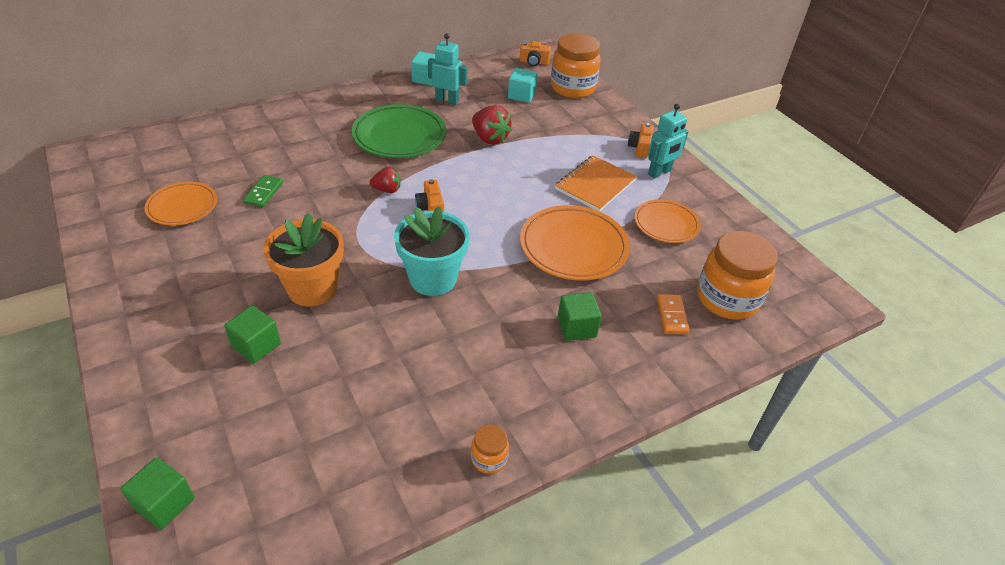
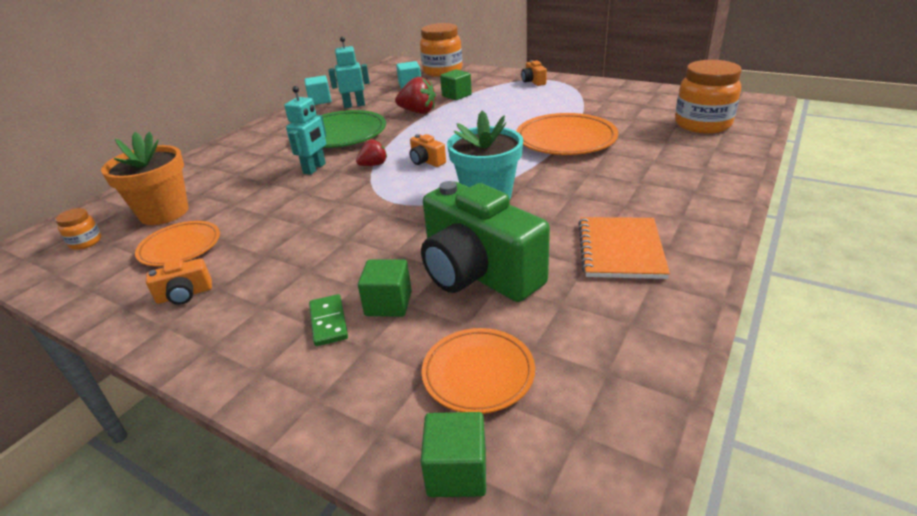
camera: 25 degrees left, 10 degrees down
green domino [243,175,283,207] -> green domino moved to [309,294,348,346]
orange flower pot [263,213,344,307] -> orange flower pot moved to [101,132,188,225]
orange jar [471,424,509,474] -> orange jar moved to [55,208,101,250]
orange camera [519,41,551,66] -> orange camera moved to [146,258,212,305]
orange notebook [555,155,637,212] -> orange notebook moved to [578,217,670,279]
green cube [558,292,602,341] -> green cube moved to [440,69,472,100]
orange plate [634,199,701,243] -> orange plate moved to [421,328,535,414]
turquoise robot [648,104,688,179] -> turquoise robot moved to [284,86,327,175]
orange domino [657,294,690,334] -> none
none -> green camera [421,181,550,302]

